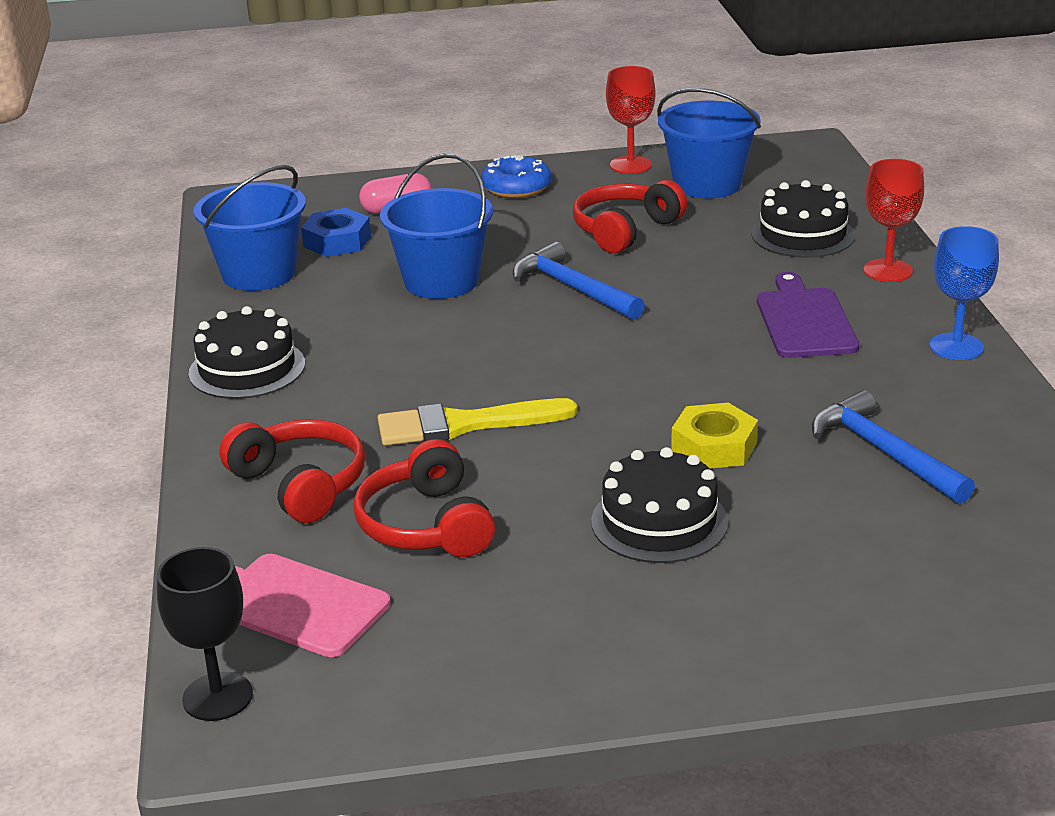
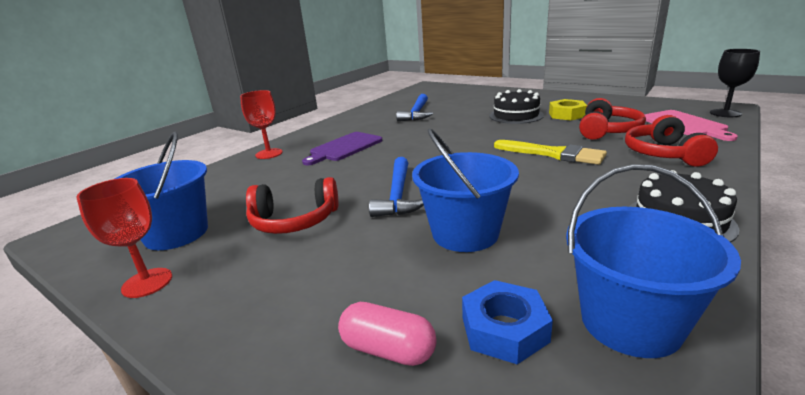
camera: 135 degrees left, 5 degrees down
blue donut [481,155,552,198] -> none
yellow nut [671,402,758,469] -> yellow nut moved to [549,99,587,121]
black cake [751,180,855,258] -> none
blue goblet [930,226,999,360] -> none

